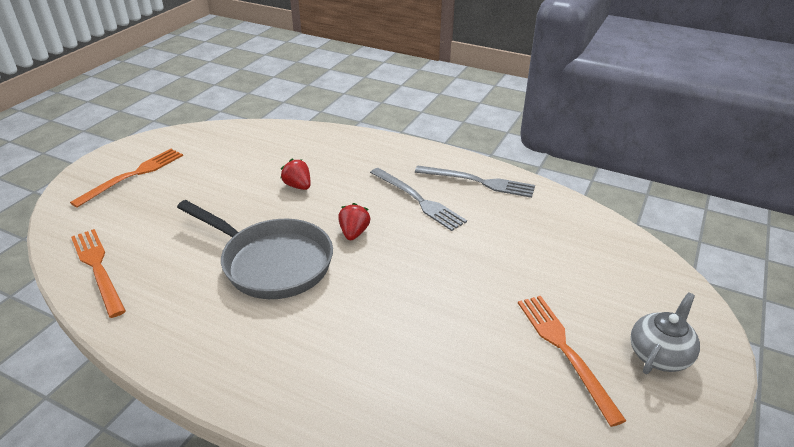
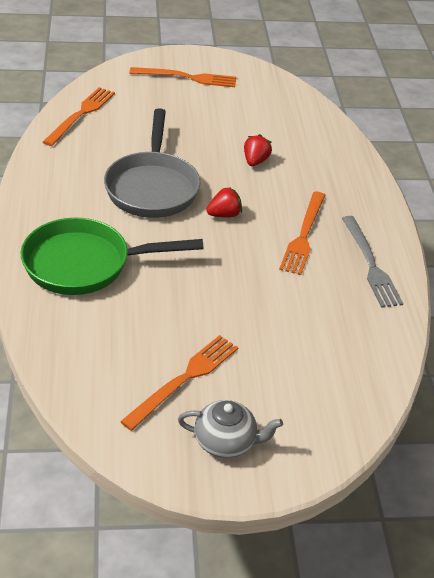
camera: 55 degrees right, 5 degrees up
grey fork [370,168,467,231] -> orange fork [279,191,325,275]
none -> green pan [21,218,204,295]

